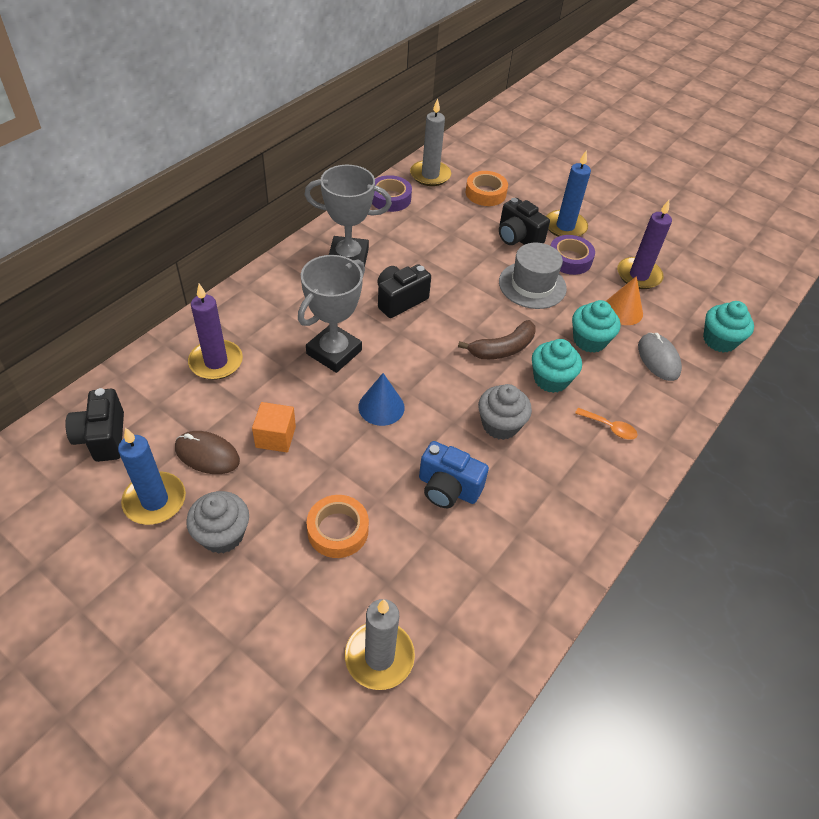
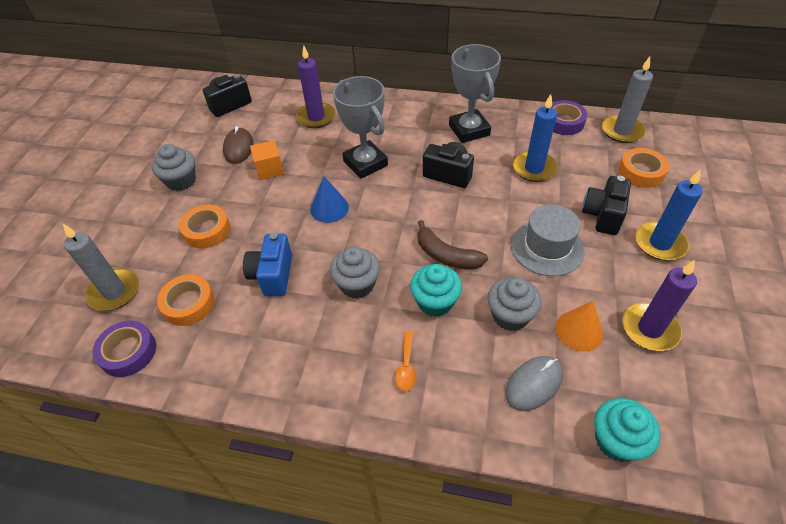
camera: 70 degrees right, 0 degrees up
blue candle [118,427,186,525] -> blue candle moved to [513,94,558,182]
grey trophy [298,255,365,373] -> grey trophy turned 45 degrees clockwise [333,76,388,179]
purple tape [551,235,595,275] -> purple tape moved to [93,320,156,377]
turquoise cupcake [572,300,620,353] -> grey cupcake [488,277,542,331]
none -> orange tape [157,274,215,326]

